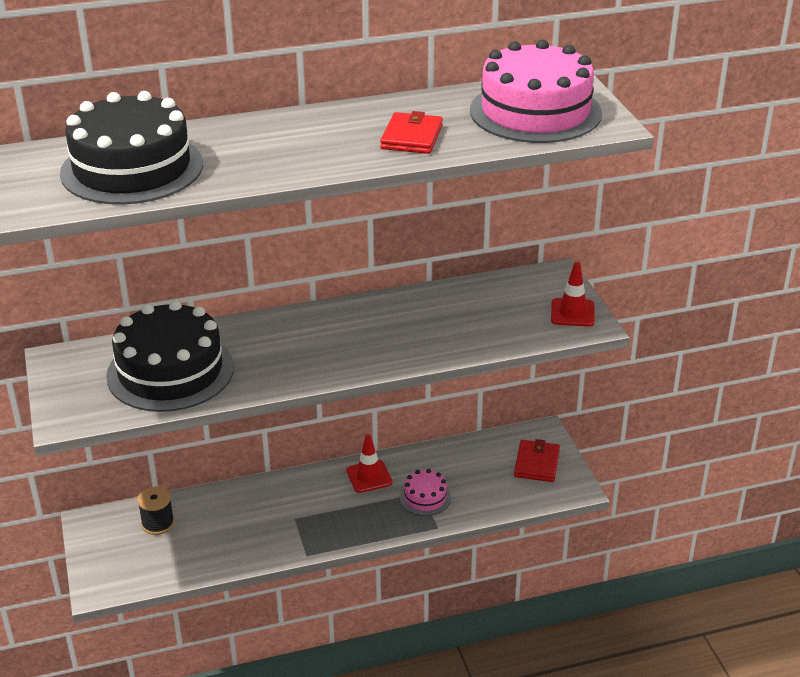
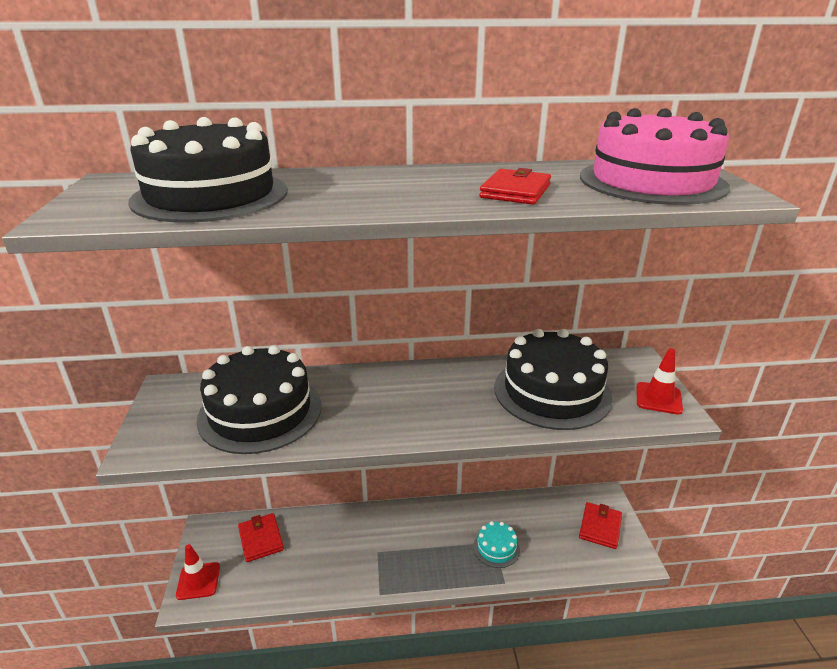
camera: 10 degrees right, 5 degrees down
black spool [137,486,174,535] -> red wallet [238,513,284,562]
red traffic cone [346,434,392,493] -> red traffic cone moved to [176,544,220,600]
pink cake [400,469,451,516] -> turquoise cake [473,521,520,568]
none -> black cake [494,329,613,430]

